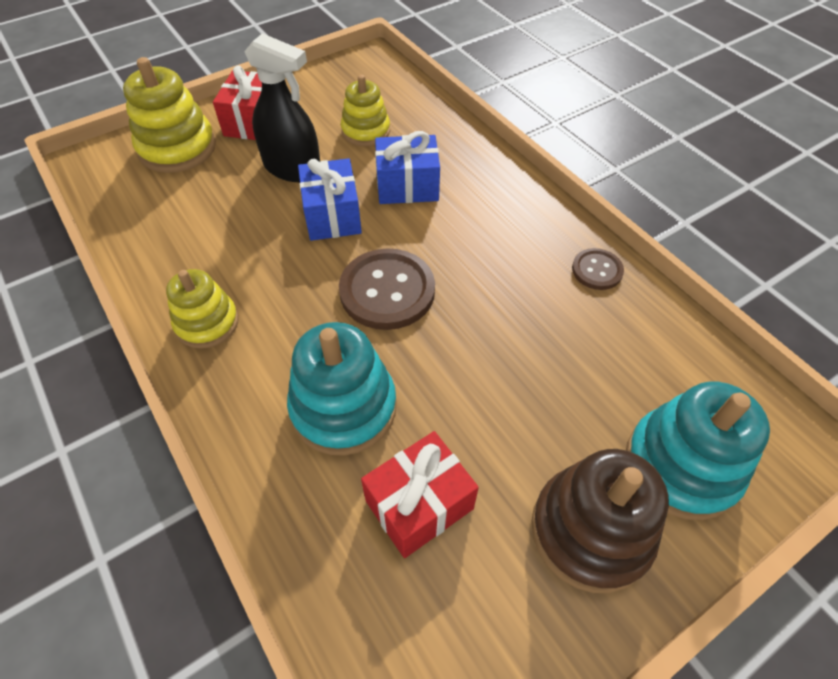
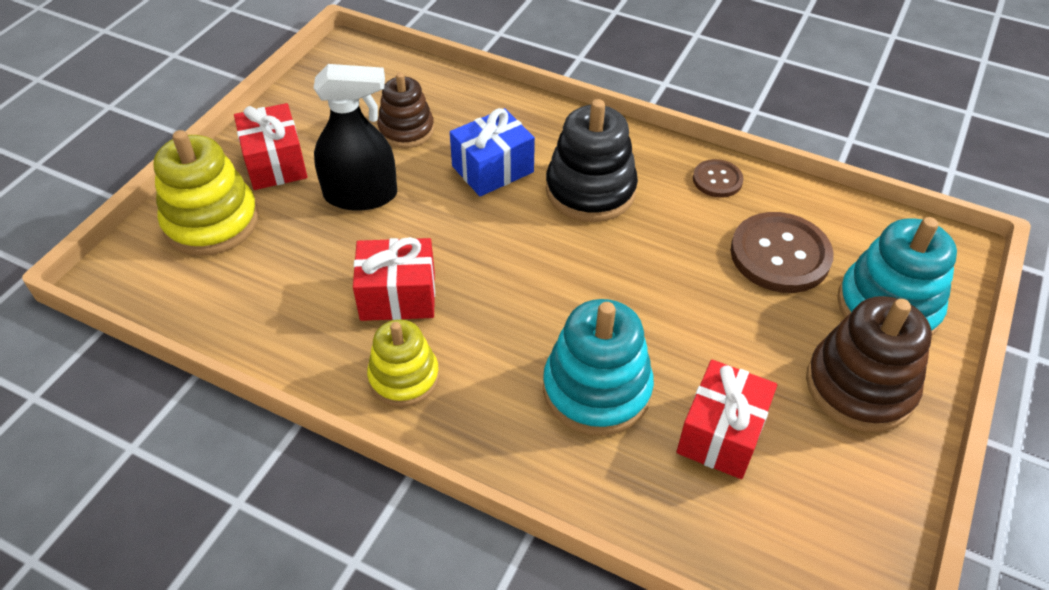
camera: 30 degrees left, 5 degrees down
blue gift [298,158,362,241] -> none
brown button [339,248,435,330] -> brown button moved to [731,212,834,293]
yellow stacking toy [341,75,390,147] -> brown stacking toy [377,73,434,148]
none -> red gift [353,237,435,321]
none -> black stacking toy [546,99,638,222]

